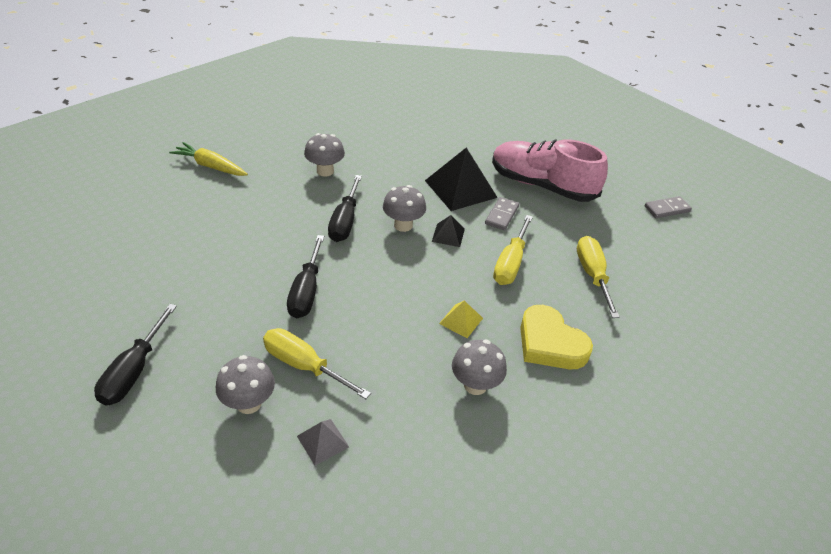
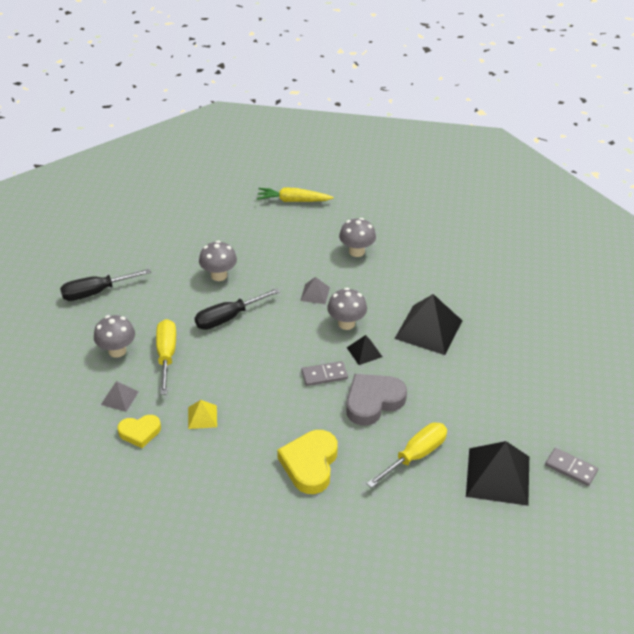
camera: 55 degrees right, 0 degrees up
yellow carrot [169,142,248,176] -> yellow carrot turned 75 degrees counterclockwise [257,187,334,202]
black screwdriver [328,175,362,242] -> grey pyramid [300,277,330,304]
yellow pyramid [439,300,483,338] -> yellow pyramid moved to [188,400,217,429]
grey mushroom [452,340,507,395] -> grey mushroom moved to [199,241,237,281]
grey domino [485,197,519,230] -> grey domino moved to [301,361,348,386]
pink shoe [492,139,608,202] -> none
yellow screwdriver [493,215,533,285] -> grey heart [346,374,407,425]
none -> yellow heart [117,415,161,448]
none -> black pyramid [466,441,529,506]

